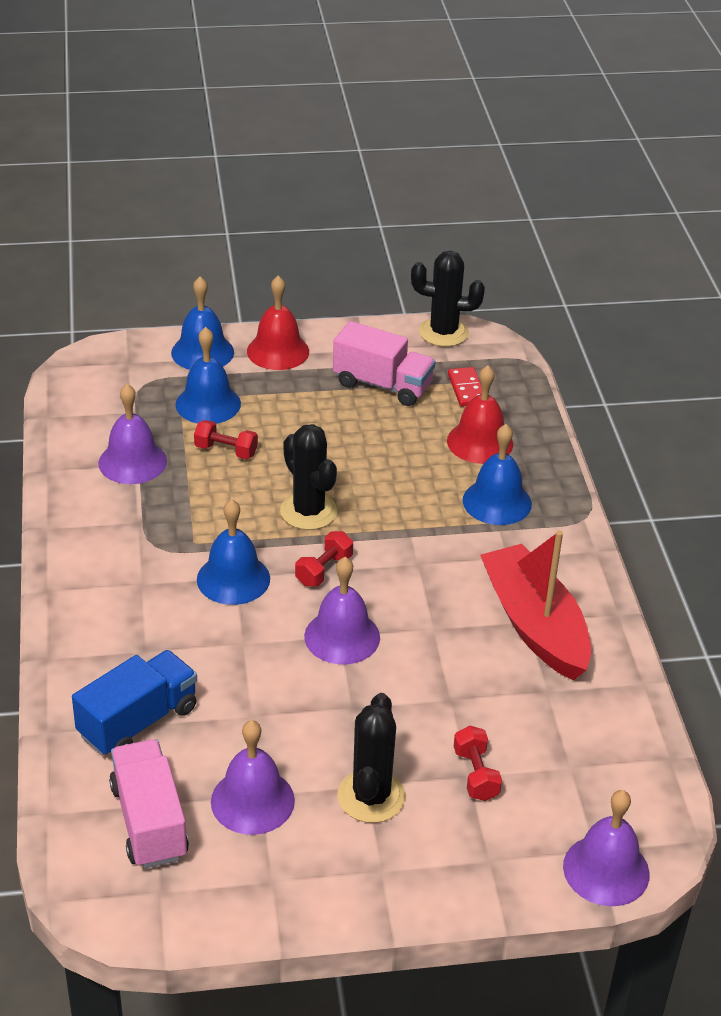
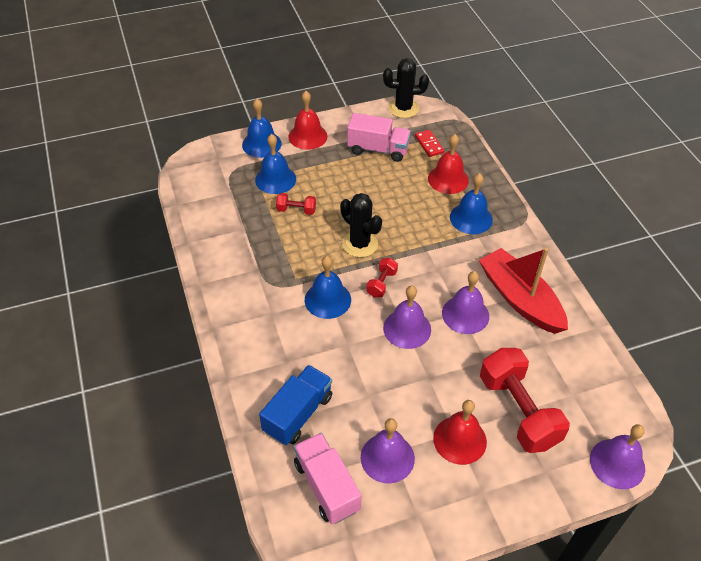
camera: 10 degrees left, 10 degrees up
purple bell [98,384,167,484] -> purple bell moved to [442,271,489,334]
black cactus [337,693,405,823] -> red bell [433,400,487,465]
red dumbbell [454,726,502,801] -> red dumbbell [480,348,570,453], size x2.16

